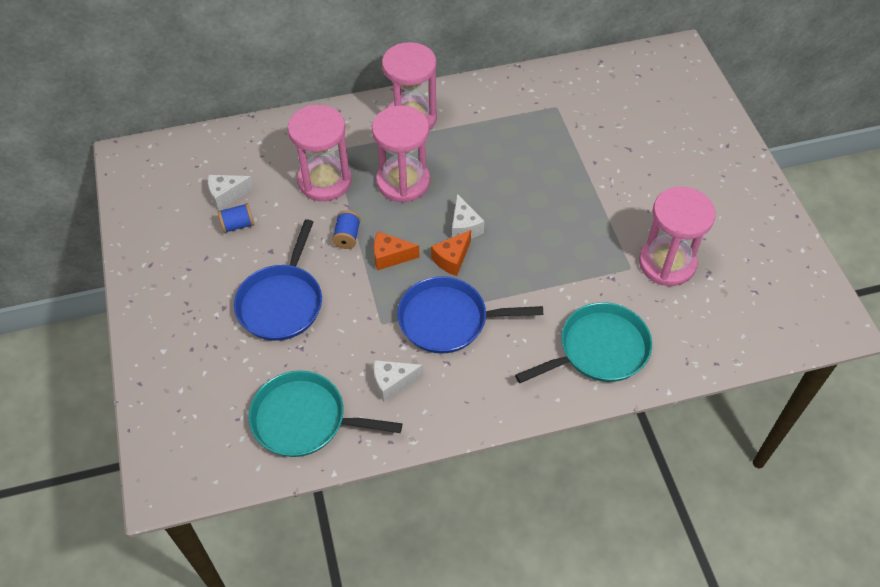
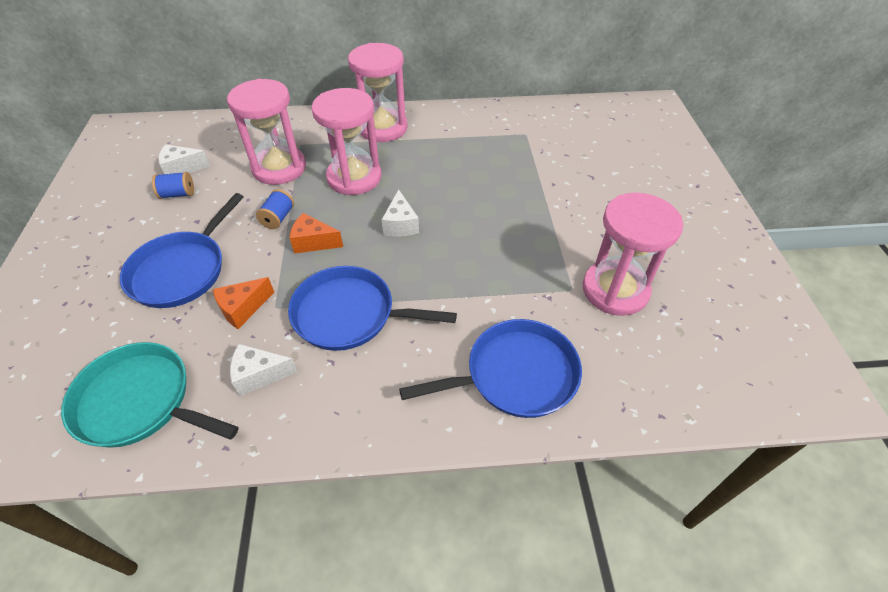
camera: 10 degrees right, 5 degrees down
orange cheese [431,230,471,276] -> orange cheese moved to [213,277,274,329]
turquoise pan [515,302,652,383] -> blue pan [399,319,582,418]

